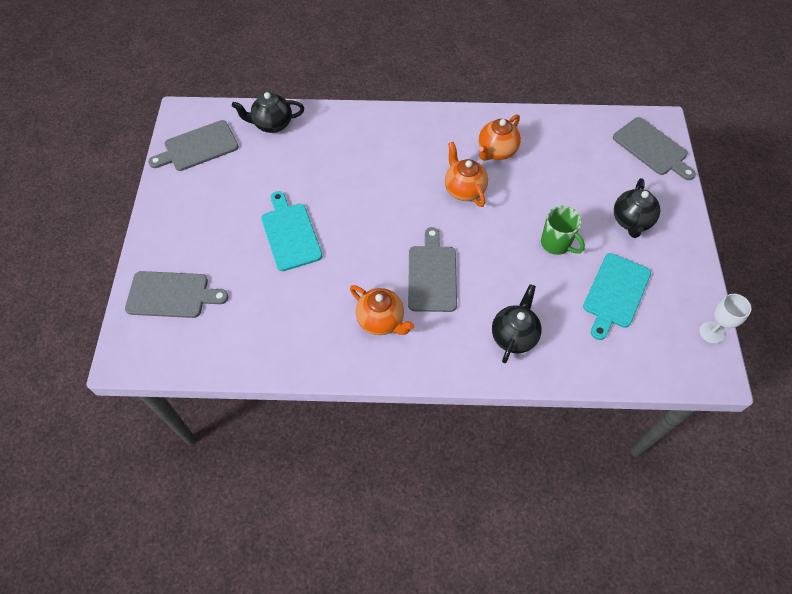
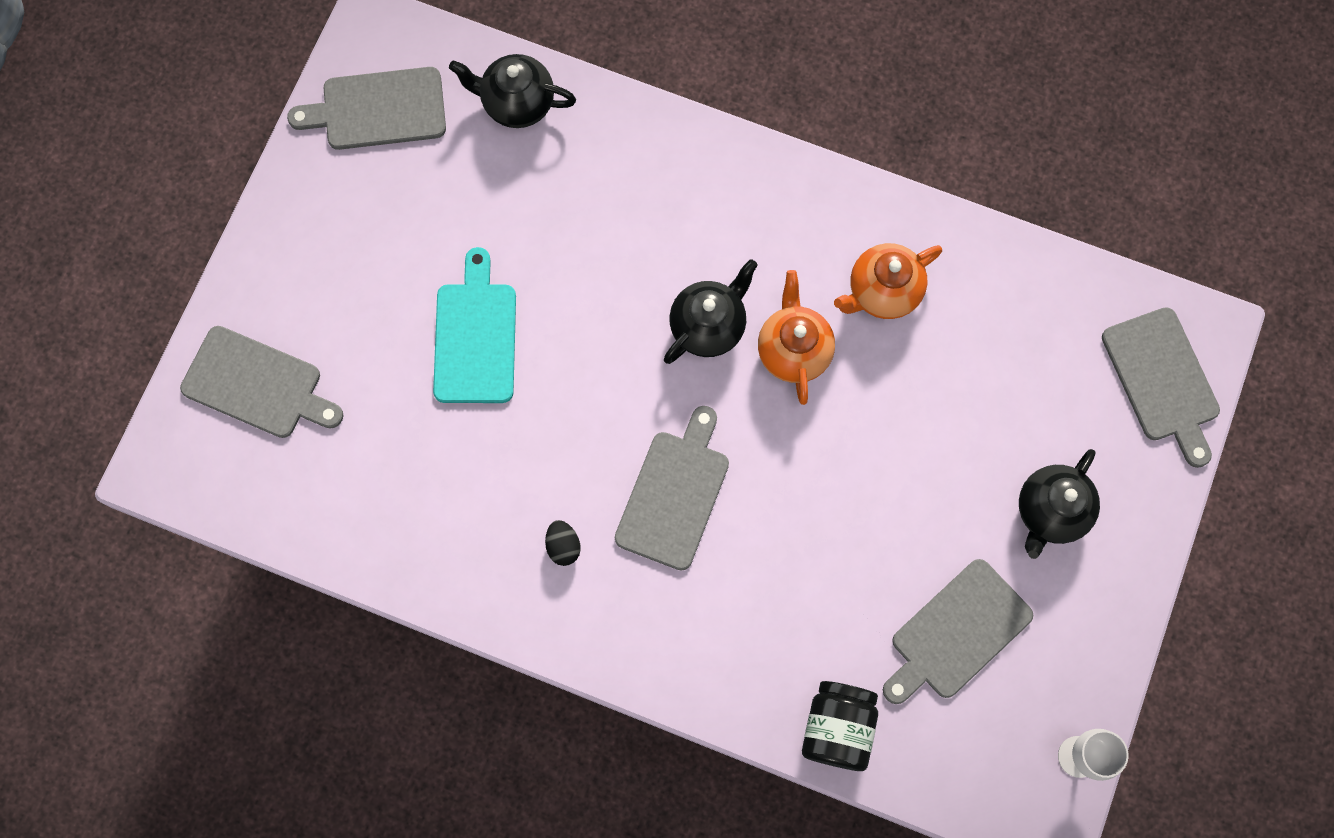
camera: 20 degrees right, 15 degrees up
orange teapot [350,285,414,335] -> black egg [545,520,581,566]
black teapot [492,284,542,363] -> black teapot moved to [664,259,758,364]
green mug [541,206,585,255] -> none
turquoise cutting board [583,253,651,340] -> grey cutting board [883,559,1033,704]
none -> black jar [802,681,878,771]

